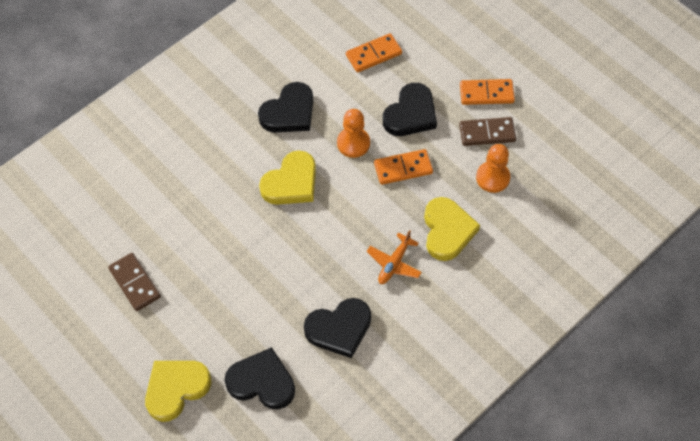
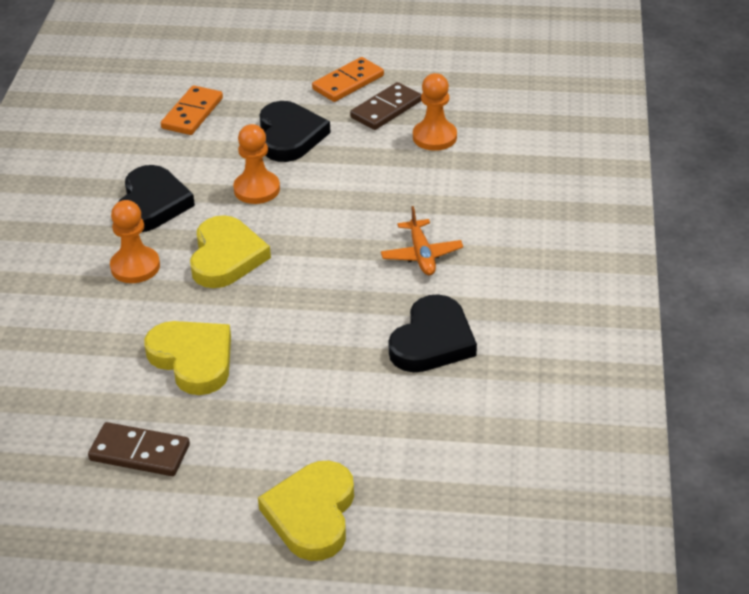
camera: 40 degrees left, 20 degrees down
black heart [225,347,295,409] -> none
orange domino [374,149,433,185] -> none
yellow heart [424,197,480,261] -> yellow heart moved to [144,321,231,395]
none -> orange pawn [110,200,160,283]

